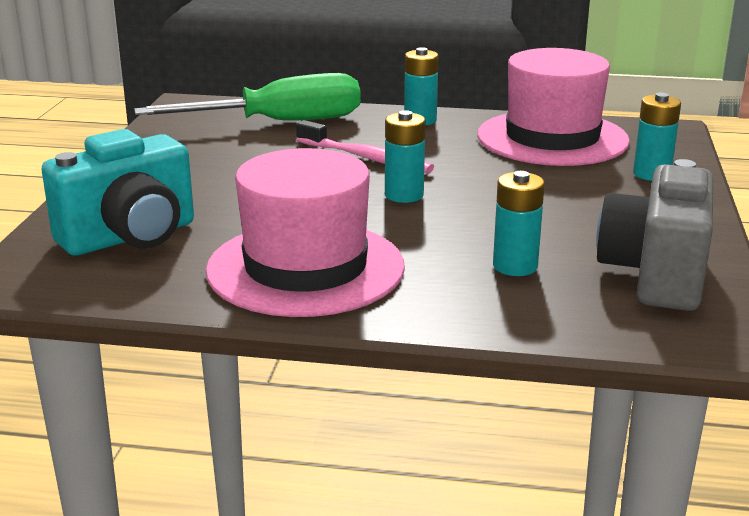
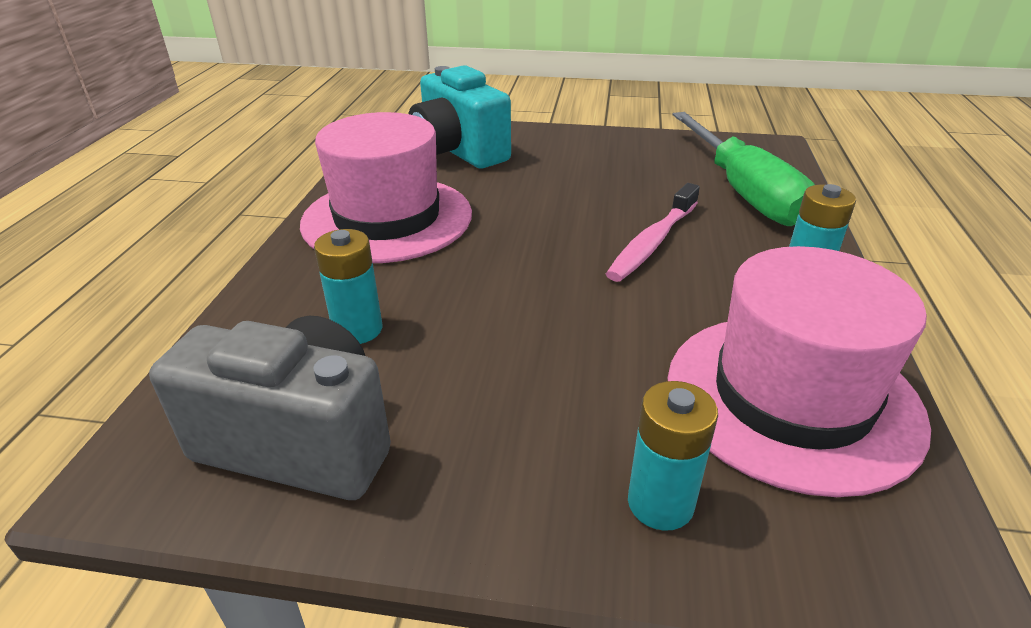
camera: 90 degrees right, 10 degrees up
turquoise battery [385,110,426,203] -> none

